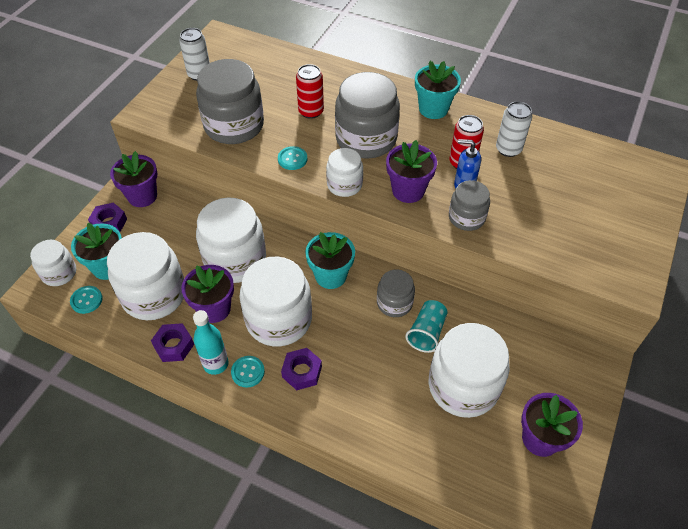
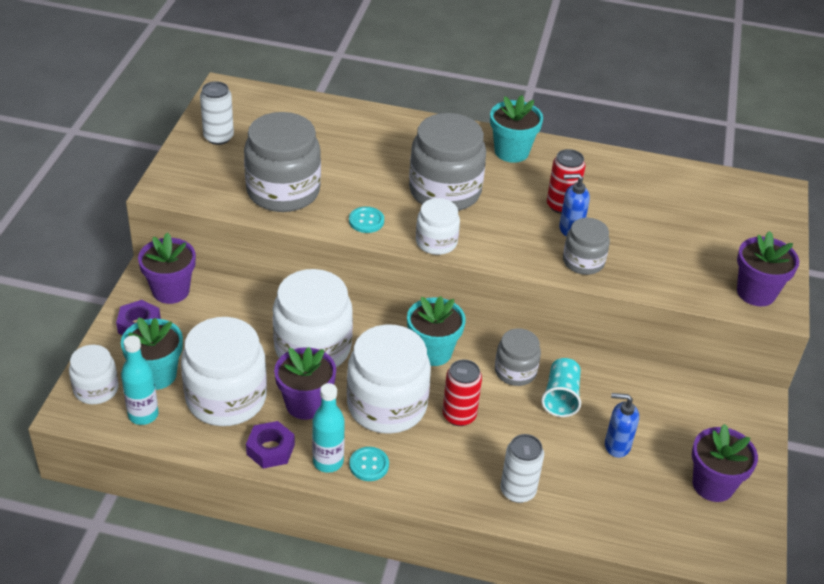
camera: 15 degrees left, 10 degrees down
turquoise button [70,286,103,314] -> turquoise bottle [121,336,159,425]
purple nut [281,348,322,390] -> none
red can [296,64,324,119] -> red can moved to [442,359,482,426]
purple flower pot [386,140,437,203] -> purple flower pot moved to [737,231,799,306]
white jar [429,323,510,418] -> blue soap dispenser [605,393,639,458]
white can [496,101,532,157] -> white can moved to [500,434,544,503]

